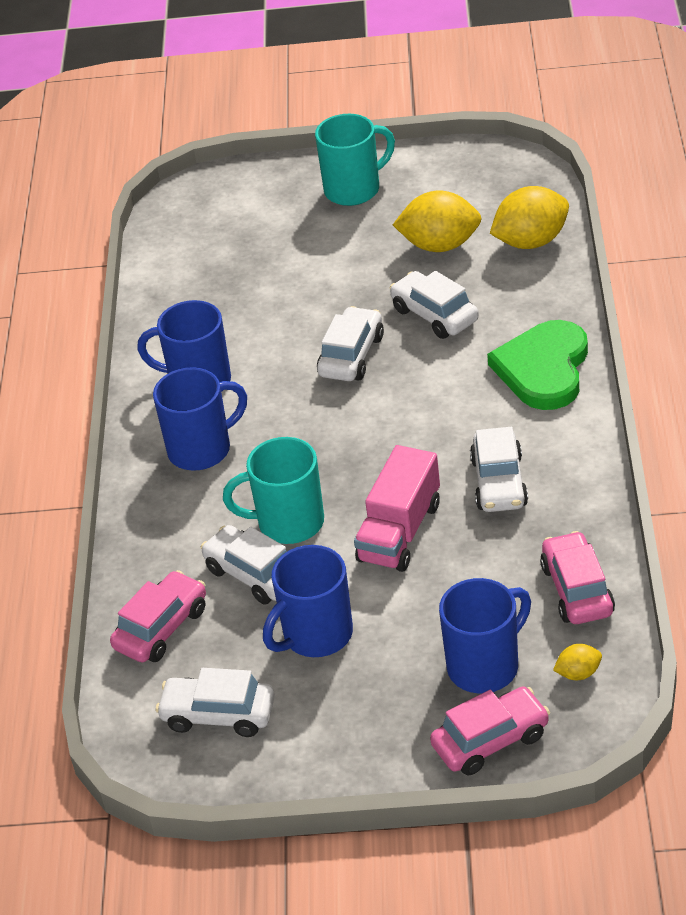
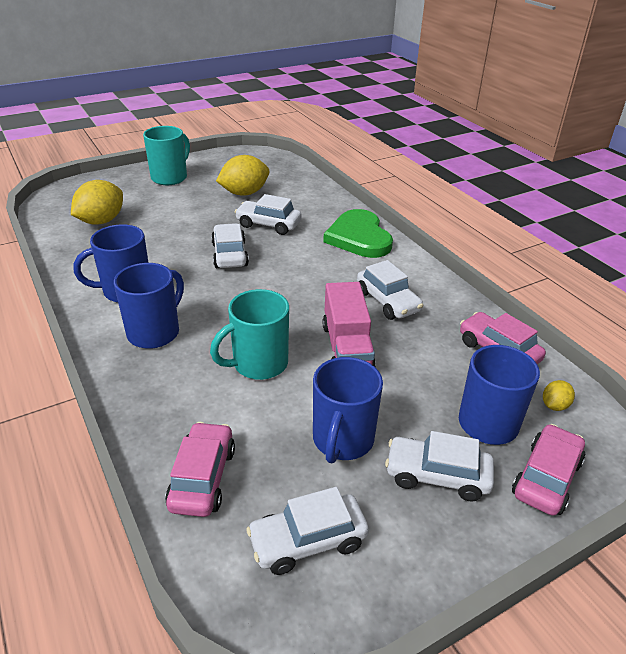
camera: 35 degrees left, 5 degrees down
white car [201,525,287,604] -> white car moved to [385,431,494,502]
yellow lemon [490,186,569,249] -> yellow lemon moved to [71,180,123,225]

